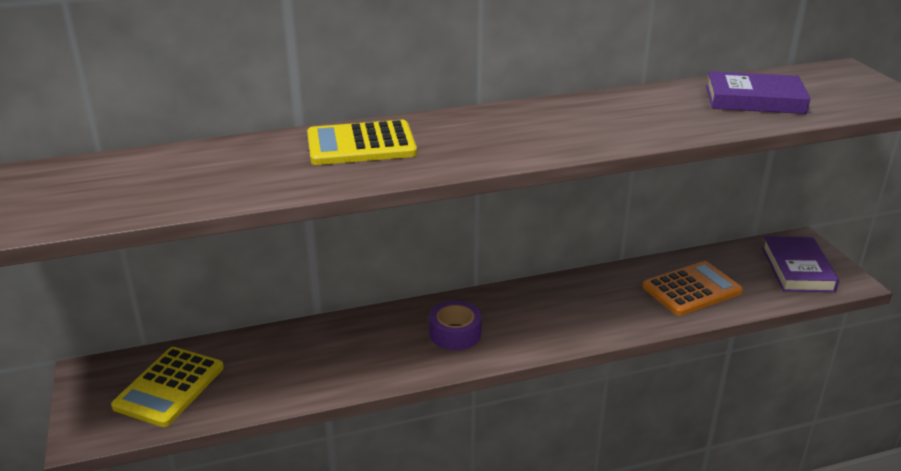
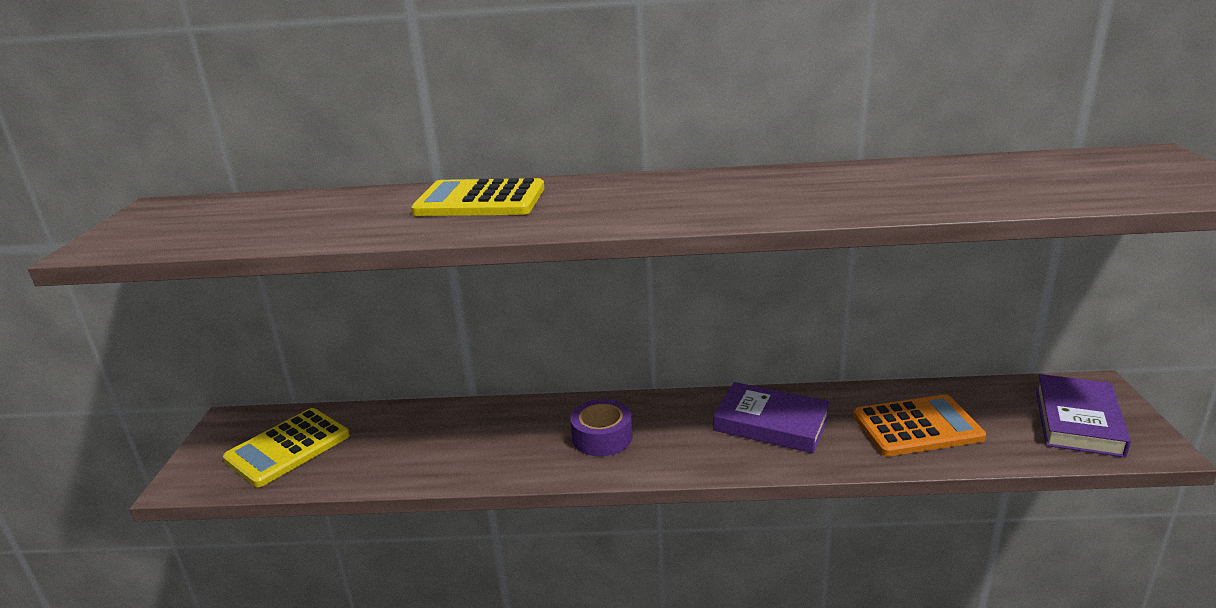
camera: 20 degrees right, 5 degrees down
purple book [706,71,811,114] -> purple book moved to [713,382,830,453]

